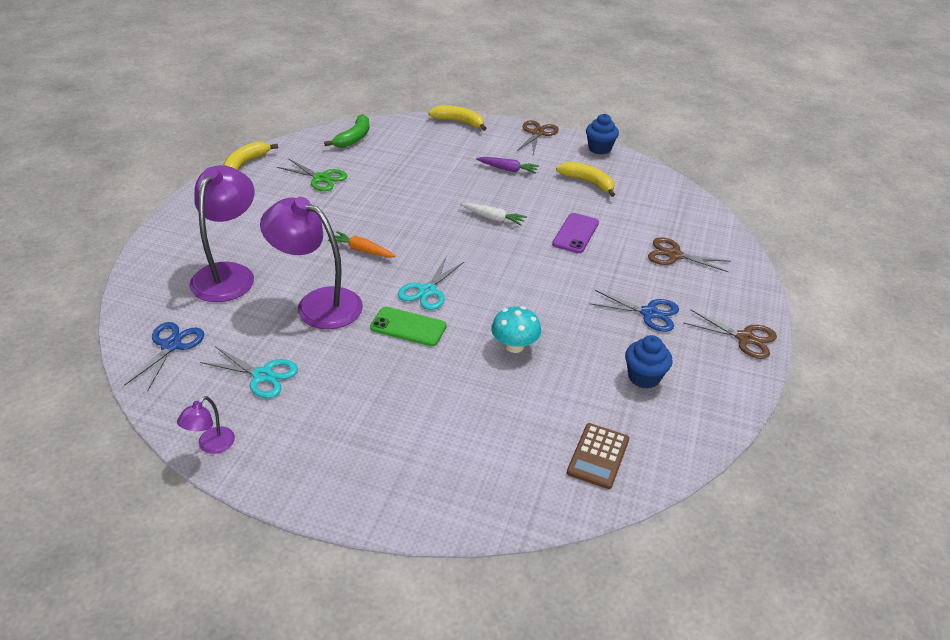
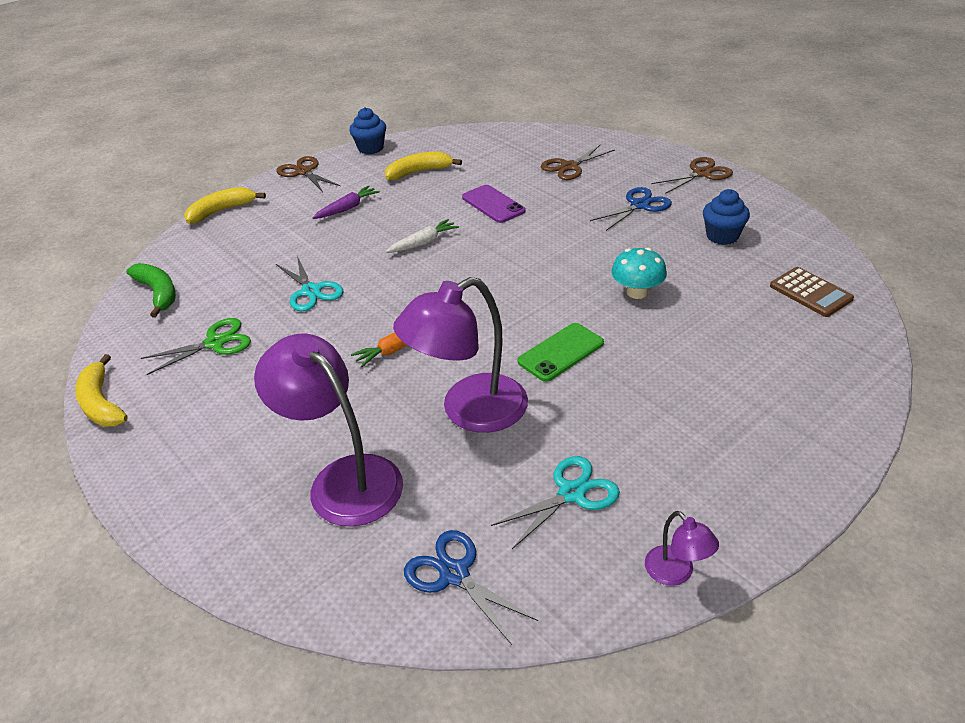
camera: 55 degrees left, 0 degrees up
turquoise scissors [398,257,464,310] -> turquoise scissors moved to [276,256,344,311]

